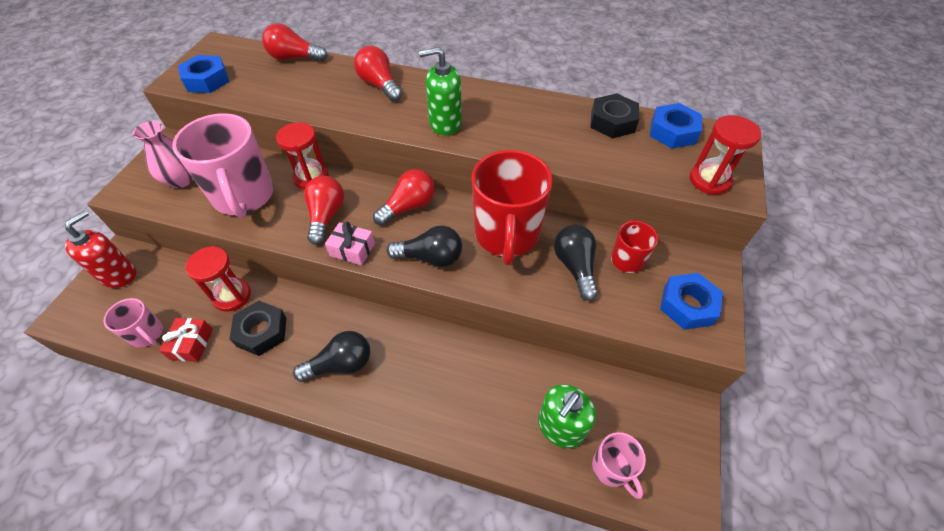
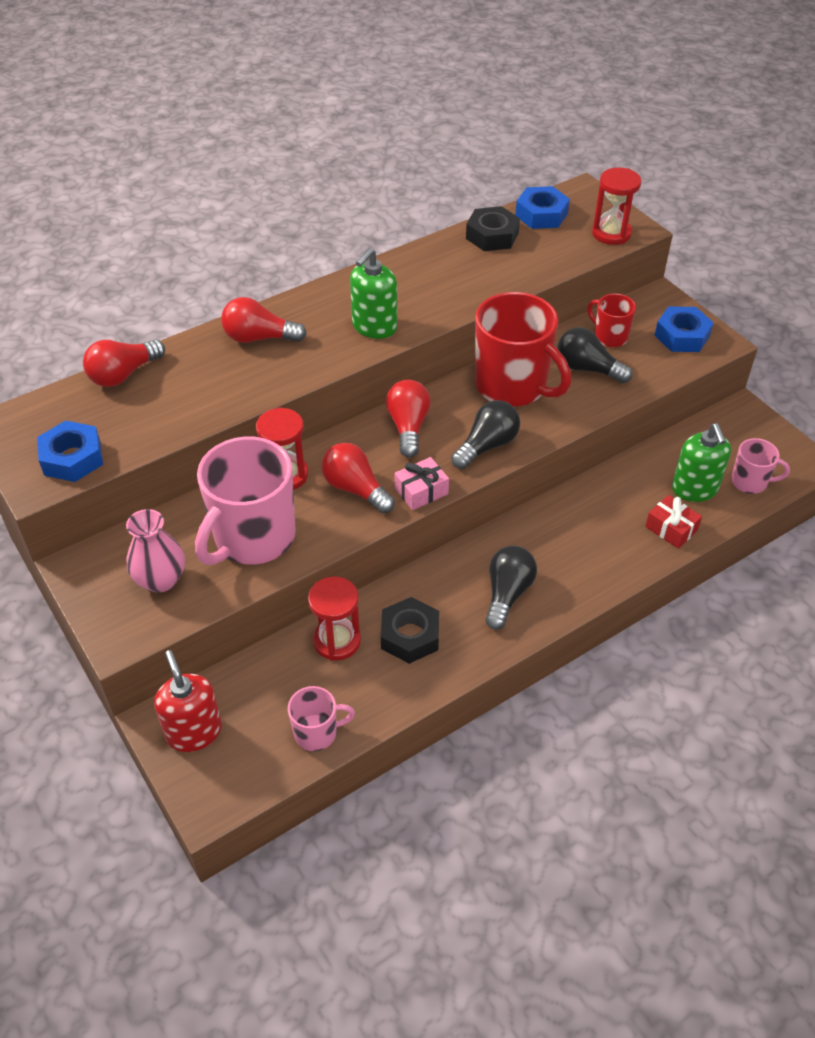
camera: 50 degrees left, 5 degrees down
red gift [159,318,213,362] -> red gift moved to [645,495,702,549]
pink mug [172,113,274,218] -> pink mug turned 105 degrees clockwise [195,436,296,565]

